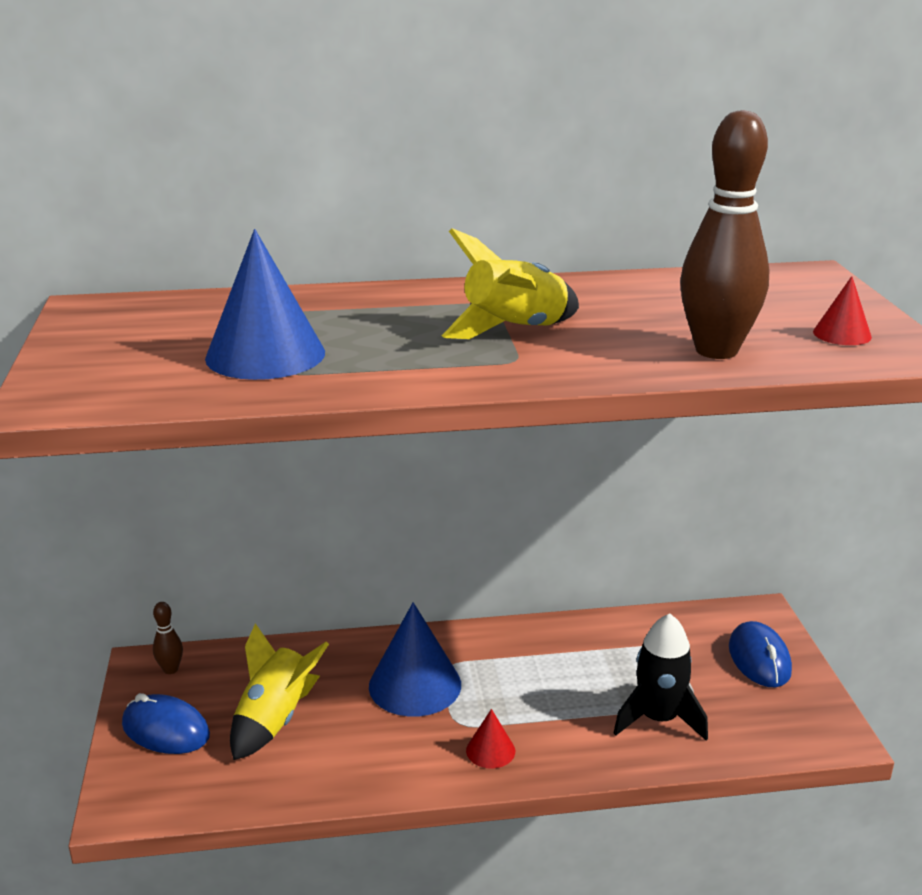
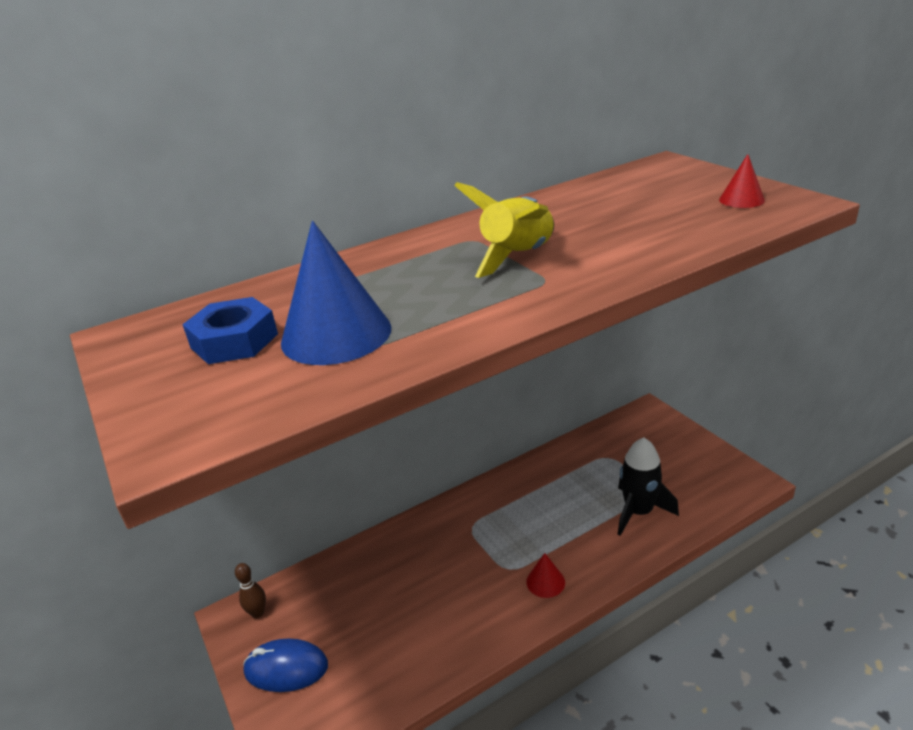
camera: 20 degrees left, 5 degrees up
yellow rocket [230,623,329,760] -> none
blue cone [369,602,461,717] -> none
brown bowling pin [680,110,770,359] -> none
blue mouse [729,621,792,687] -> none
none -> blue nut [182,297,278,364]

